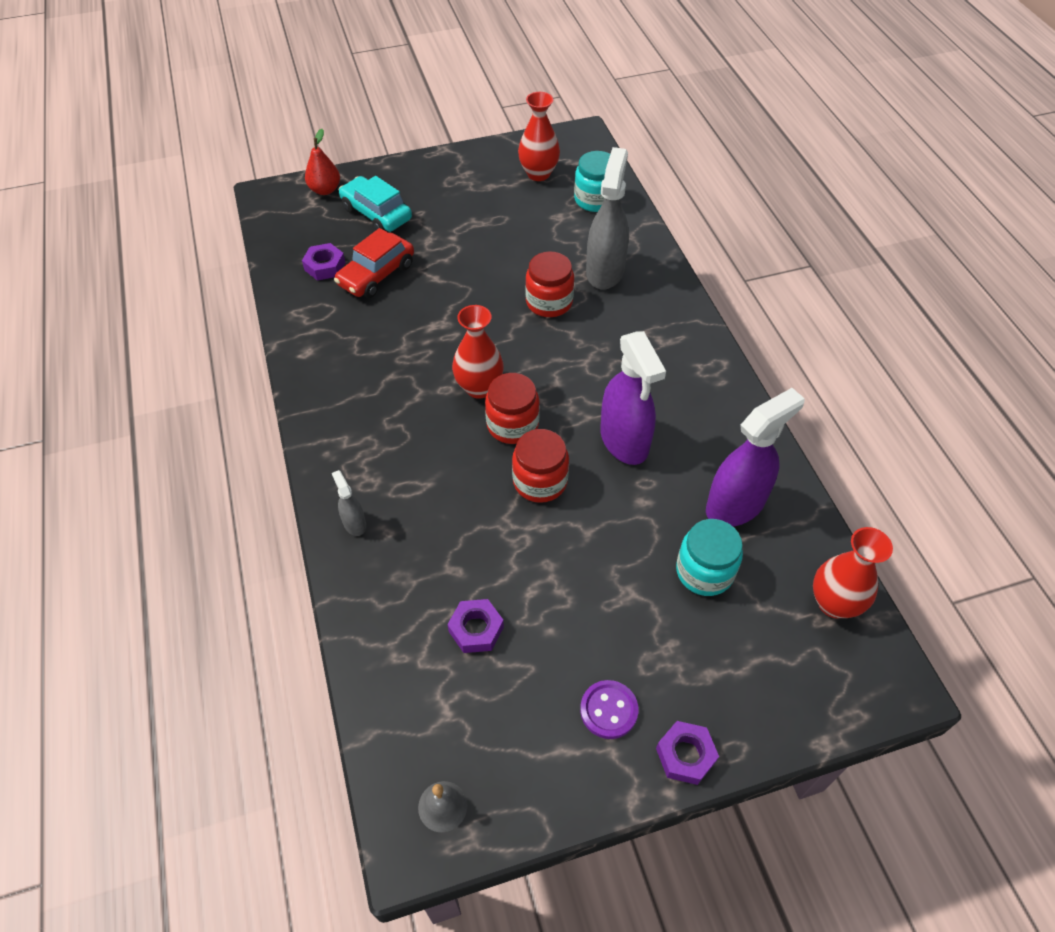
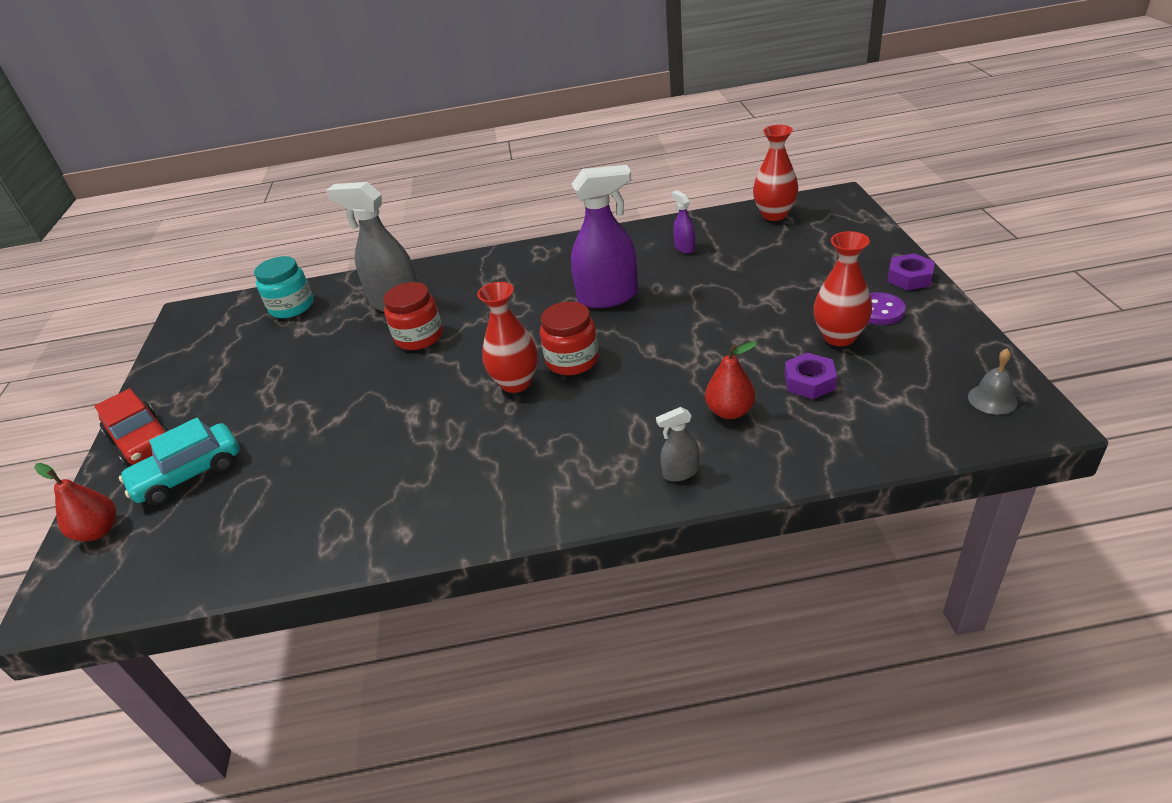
camera: 75 degrees left, 15 degrees down
purple nut [302,243,346,281] -> none
red car [334,228,414,298] -> red car moved to [94,388,170,467]
red jar [512,429,569,503] -> none
red vase [518,92,560,181] -> red vase moved to [813,231,872,346]
turquoise jar [676,519,743,596] -> none
purple spray bottle [706,388,805,527] -> purple spray bottle [672,190,695,254], size x0.46
none -> red pear [705,342,757,419]

